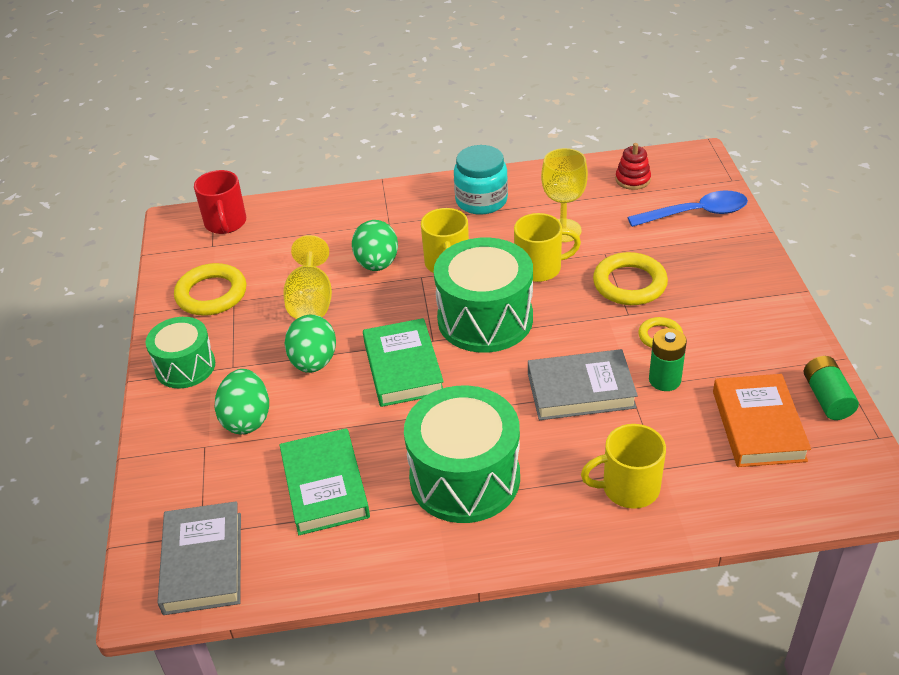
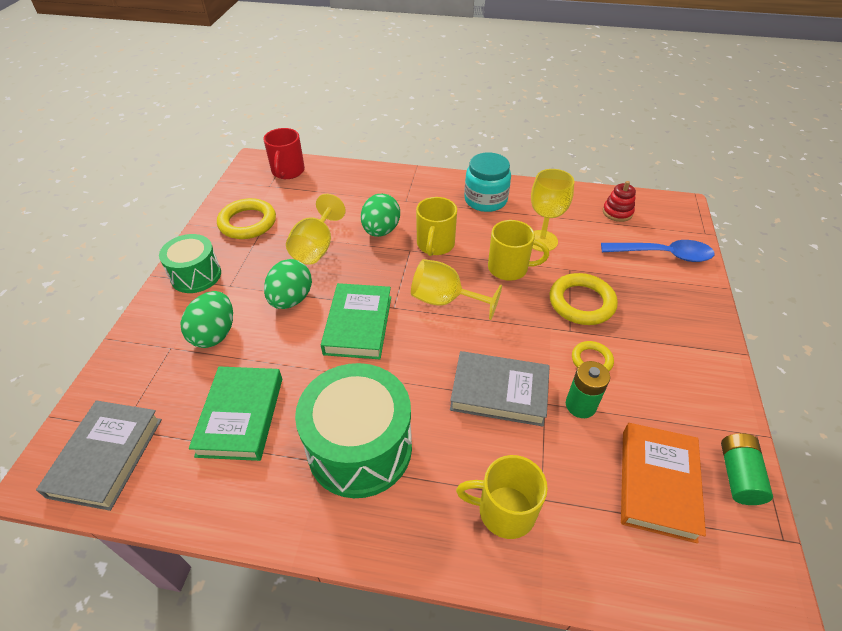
camera: 15 degrees right, 5 degrees up
green drum [434,238,533,353] -> yellow goblet [411,259,502,320]

